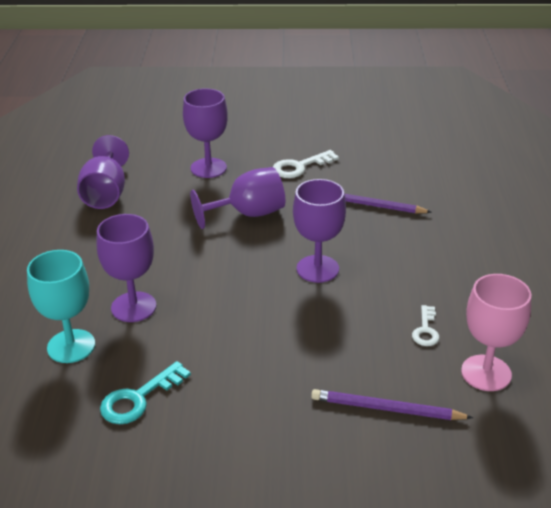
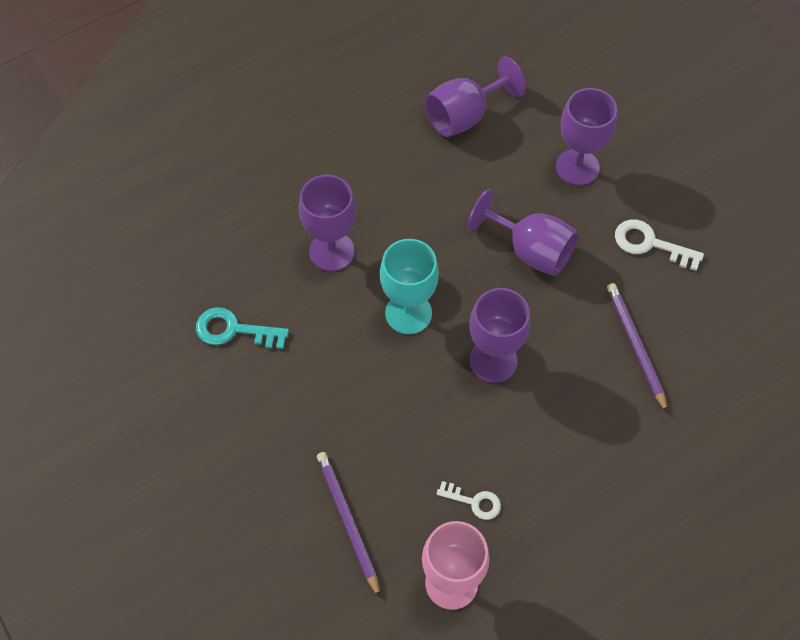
camera: 55 degrees right, 25 degrees up
turquoise goblet [27,250,95,363] -> turquoise goblet moved to [380,239,439,334]
white key [412,305,440,346] -> white key turned 135 degrees counterclockwise [437,481,501,520]

